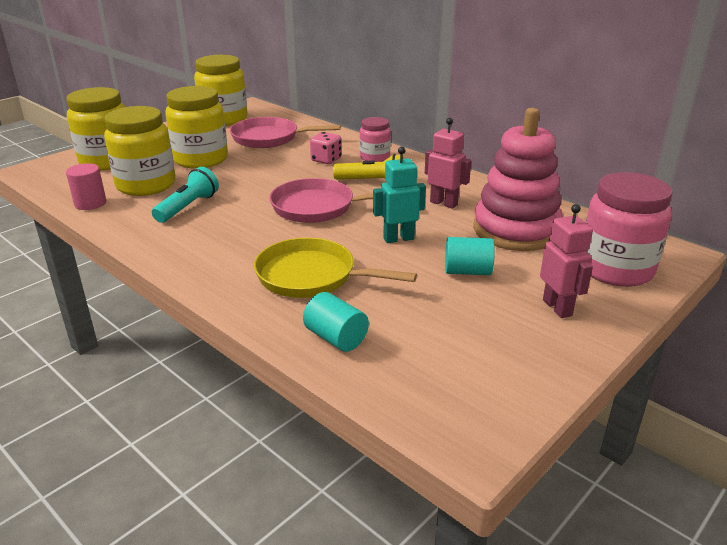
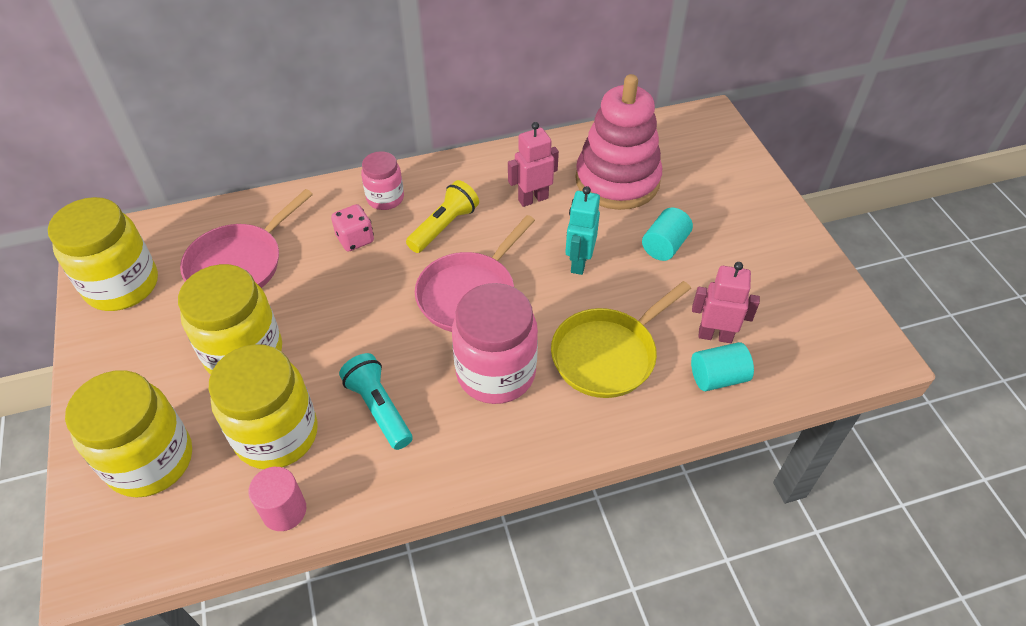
camera: 60 degrees left, 20 degrees up
pink robot [540,204,593,318] -> pink robot moved to [692,262,760,343]
pink jar [585,172,673,287] -> pink jar moved to [452,283,538,404]

